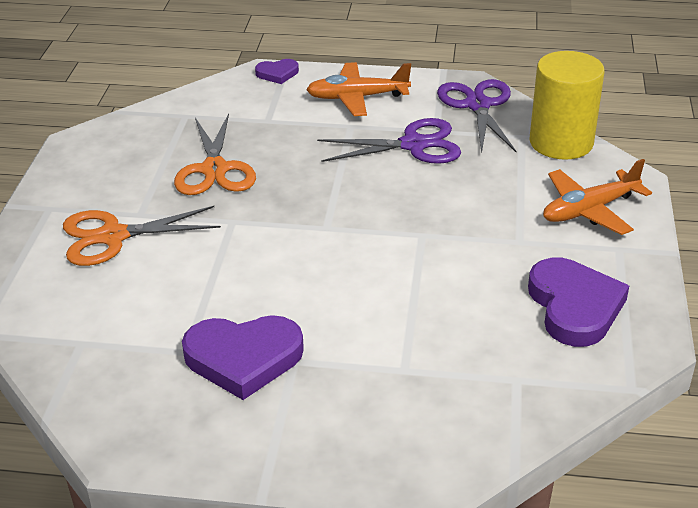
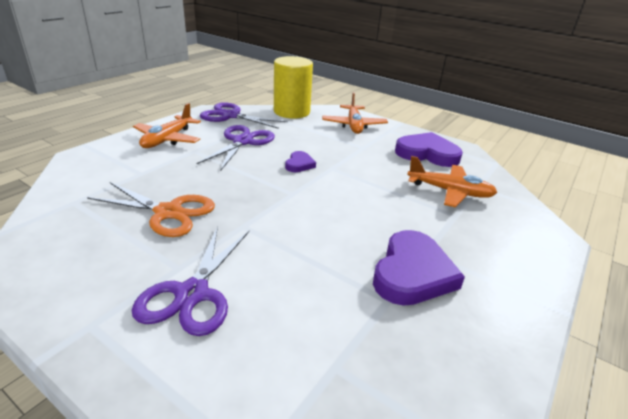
camera: 65 degrees left, 5 degrees down
orange scissors [63,206,221,266] -> purple scissors [132,226,249,336]
purple heart [255,59,299,84] -> purple heart moved to [285,151,316,172]
none -> orange plane [407,156,497,208]

